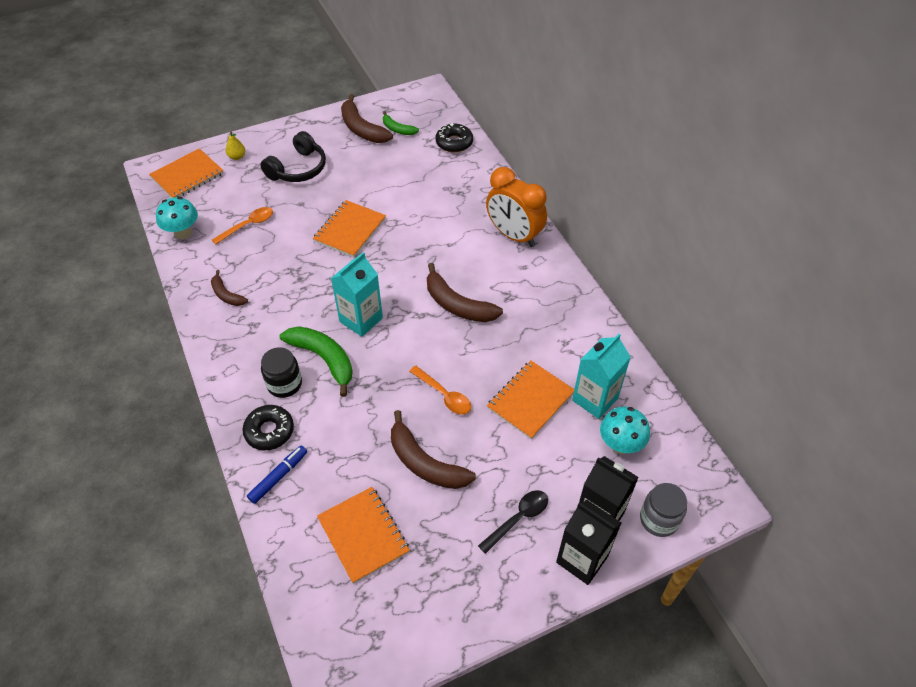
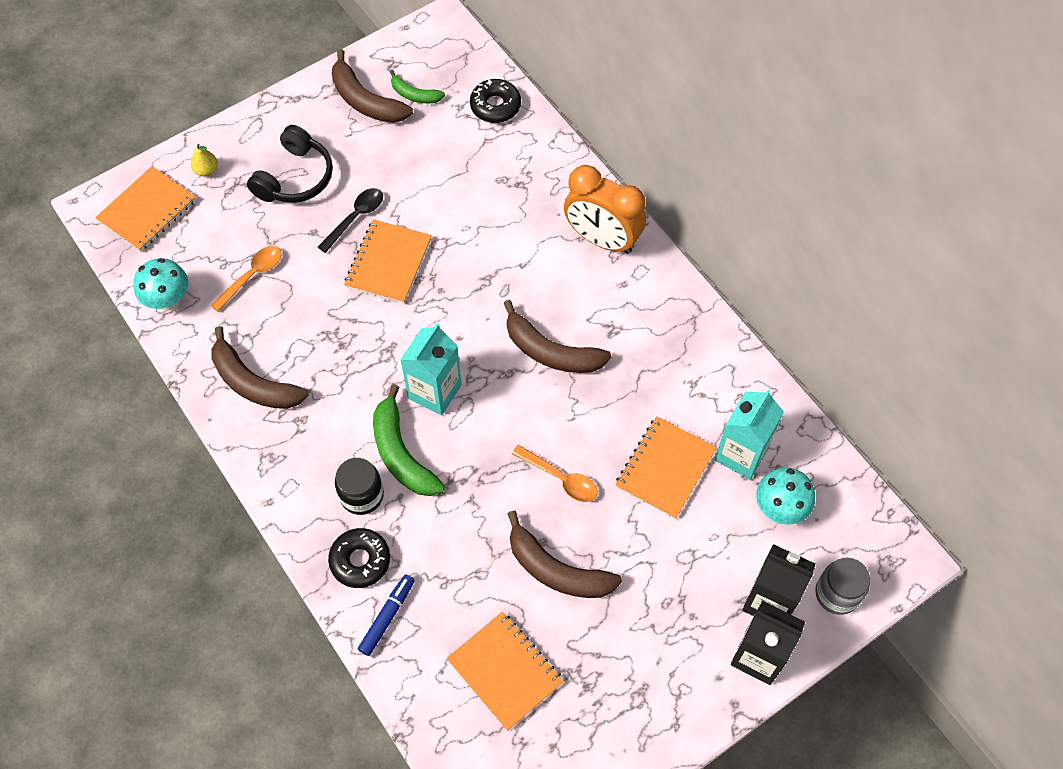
camera: 10 degrees left, 10 degrees up
brown banana [211,270,248,306] -> brown banana [211,326,308,409], size x1.74
green banana [280,326,353,397] -> green banana turned 150 degrees counterclockwise [373,384,445,496]
black spoon [478,490,548,554] -> black spoon moved to [318,188,383,253]

